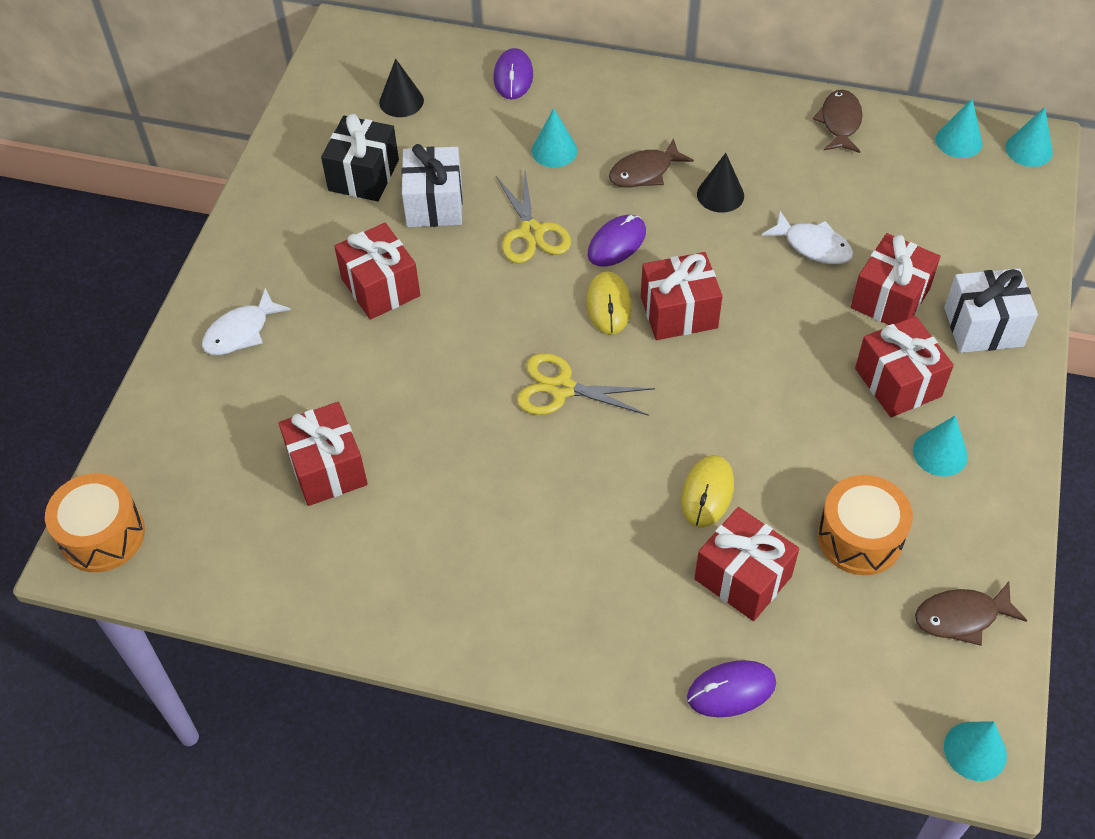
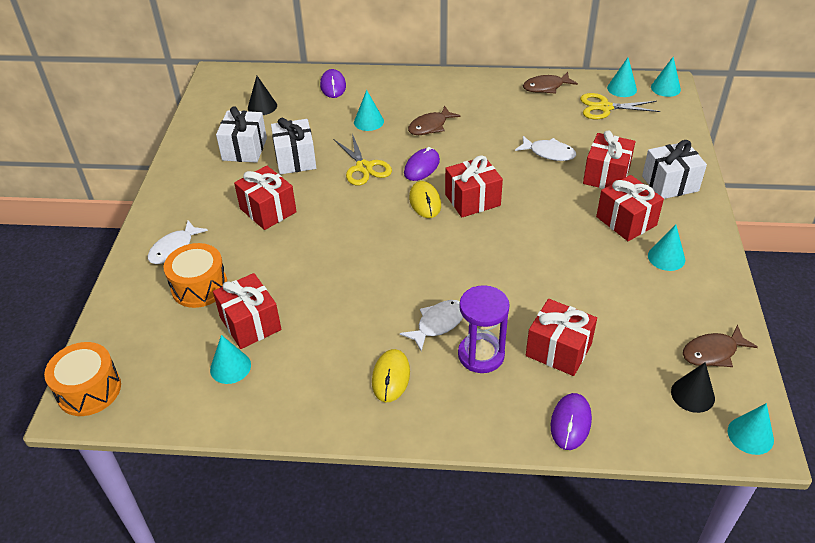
camera: 10 degrees left, 10 degrees down
black gift [321,114,399,201] -> white gift [216,106,267,163]
yellow scissors [517,353,655,416] -> yellow scissors moved to [580,93,660,119]
yellow mouse [681,455,734,528] -> yellow mouse moved to [372,349,410,402]
purple mouse [687,660,776,717] -> purple mouse turned 45 degrees counterclockwise [551,393,592,450]
black cone [697,153,744,213] -> black cone moved to [671,362,715,413]
brown fish [813,90,863,153] -> brown fish turned 105 degrees counterclockwise [523,72,578,94]
orange drum [818,475,913,575] -> orange drum moved to [164,243,227,308]
none -> turquoise cone [210,335,251,384]
none -> white fish [400,300,463,351]
none -> purple hourglass [458,285,510,373]

